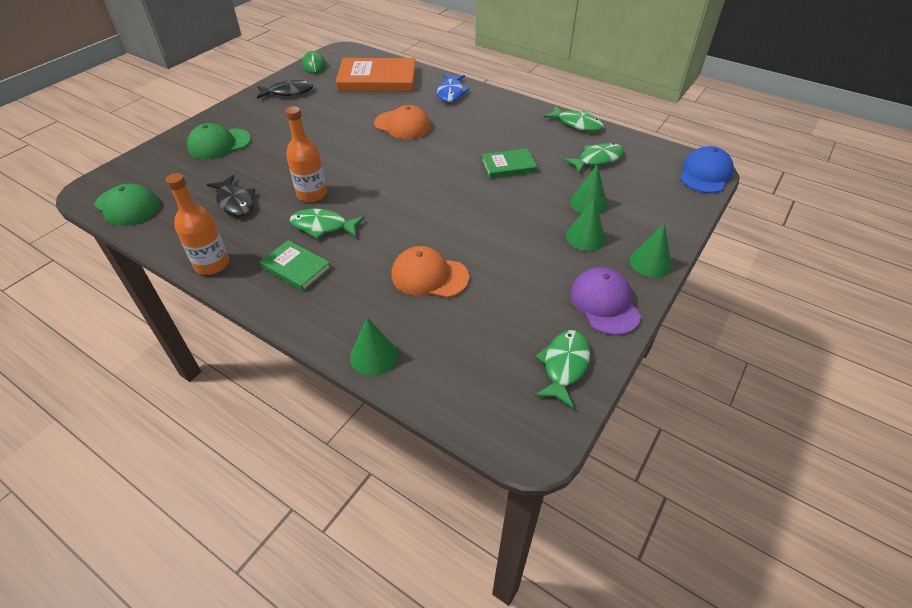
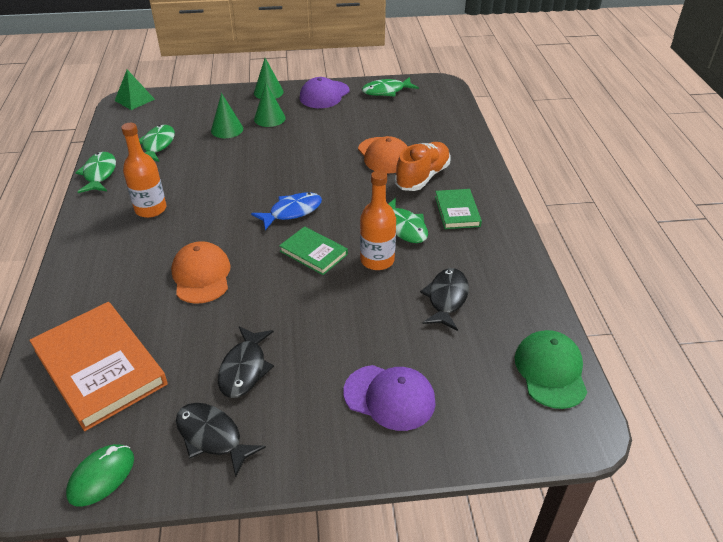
camera: 130 degrees left, 5 degrees down
orange bottle [166,173,229,275] -> orange bottle moved to [121,123,166,218]
green cap [187,123,251,159] -> purple cap [343,365,436,431]
green cone [350,318,398,376] -> none
blue fish [437,74,469,102] -> blue fish moved to [251,192,322,230]
green book [482,148,537,178] -> green book moved to [279,226,348,275]
green fish [563,143,624,173] -> green fish turned 75 degrees clockwise [139,125,175,162]
blue cap [680,146,734,193] -> green pyramid [115,70,155,110]
none -> black fish [218,326,274,398]
none -> orange shoe [395,142,451,191]

